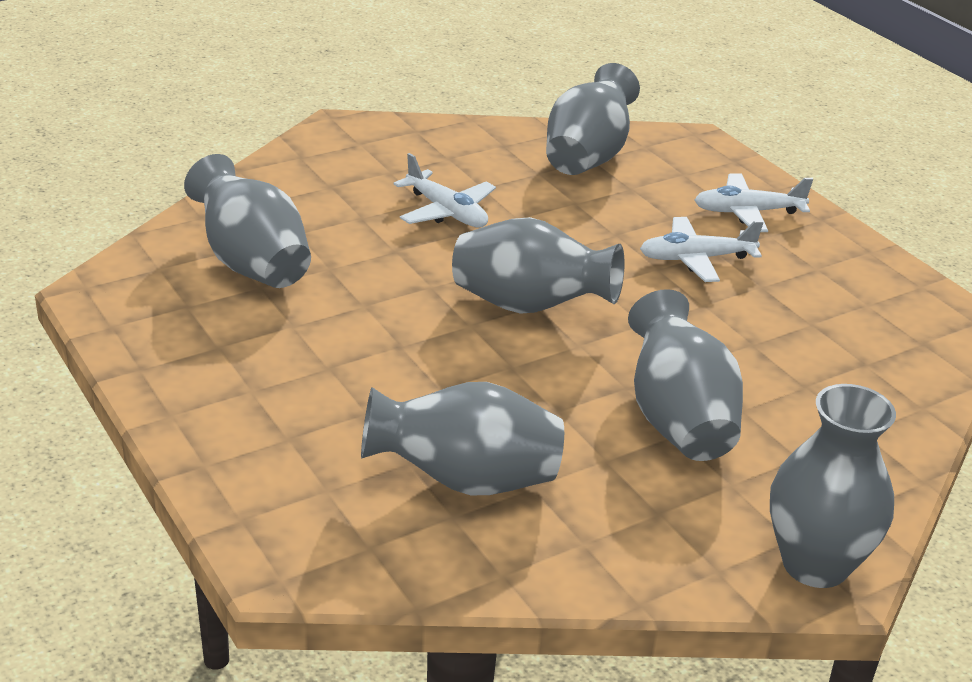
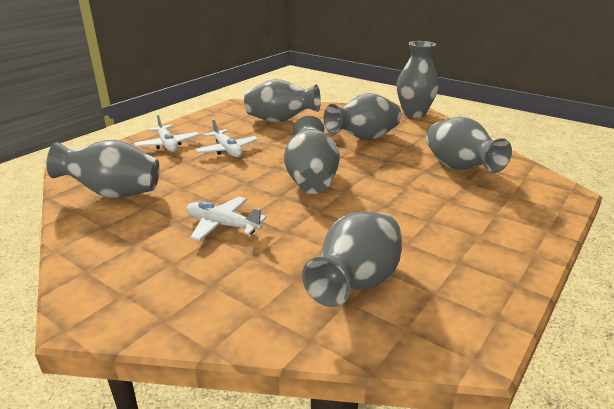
camera: 110 degrees left, 5 degrees down
white plane [393,153,496,228] -> white plane turned 90 degrees counterclockwise [187,197,267,241]
none -> grey vase [244,79,321,123]

